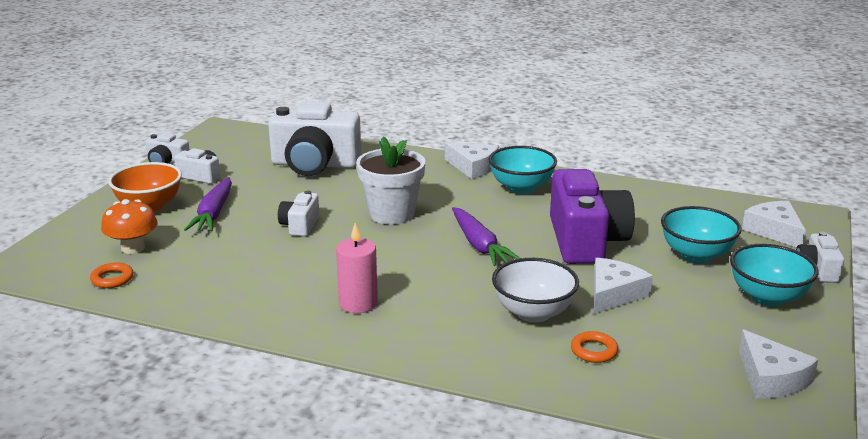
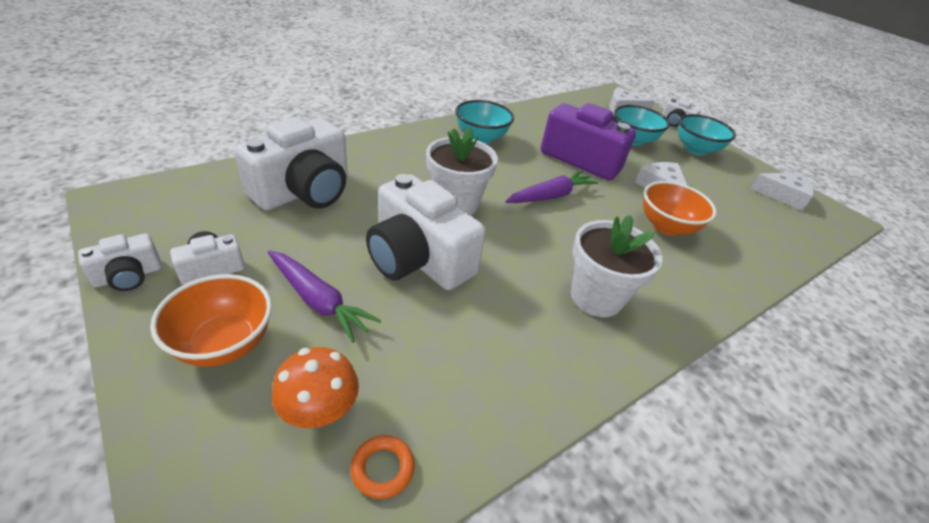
camera: 60 degrees left, 15 degrees up
white camera [278,190,319,237] -> white camera [366,174,486,290], size x2.09
pink candle [336,223,378,313] -> white flower pot [571,215,663,317]
white cheese [445,142,499,179] -> none
purple carrot [452,207,520,266] -> purple carrot turned 45 degrees counterclockwise [505,170,598,203]
white bowl [492,258,579,323] -> orange bowl [643,181,717,236]
orange ring [571,331,618,363] -> none

